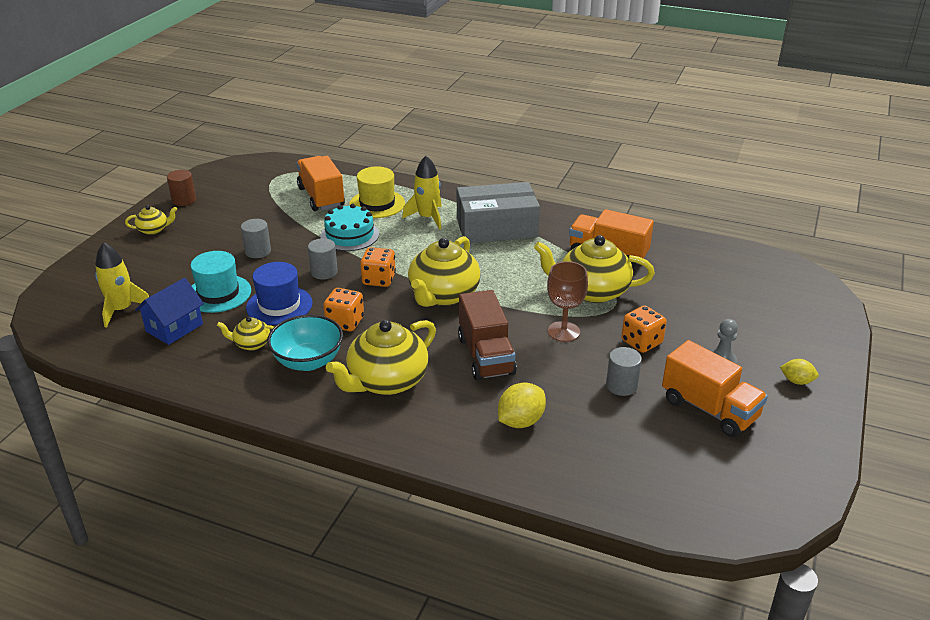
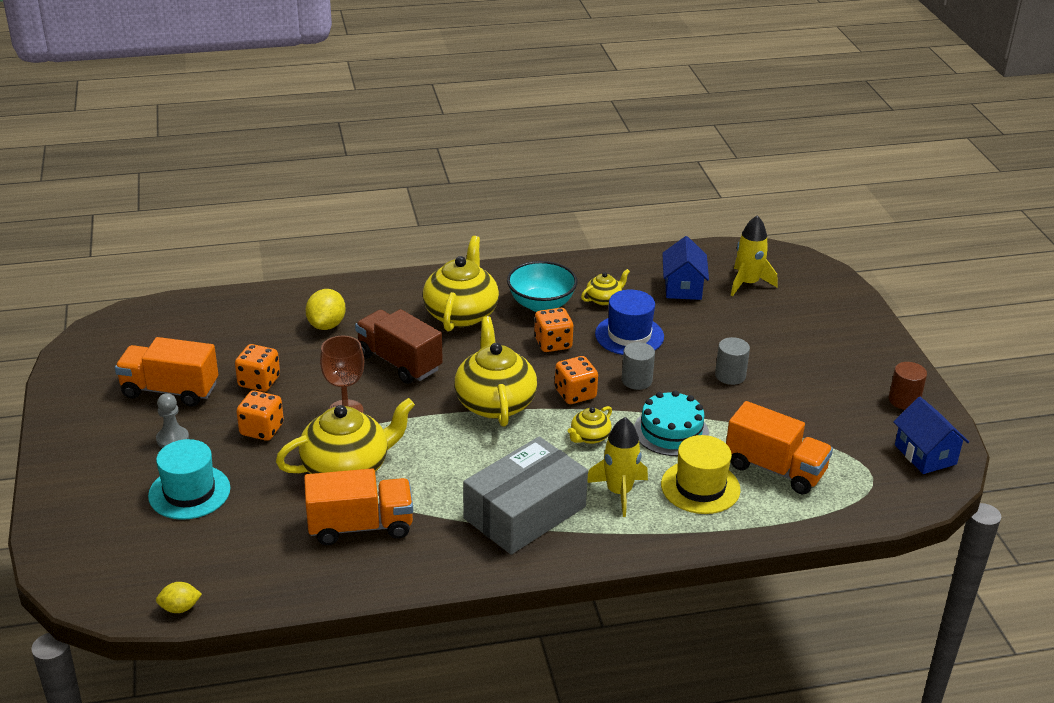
camera: 145 degrees right, 0 degrees up
yellow teapot [125,205,177,235] -> yellow teapot moved to [568,406,612,444]
turquoise hat [190,251,251,313] -> turquoise hat moved to [148,439,230,520]
grey cylinder [606,347,642,396] -> orange dice [235,344,280,392]
yellow lemon [780,359,819,385] -> yellow lemon moved to [156,582,202,613]
none -> blue house [894,397,969,474]

